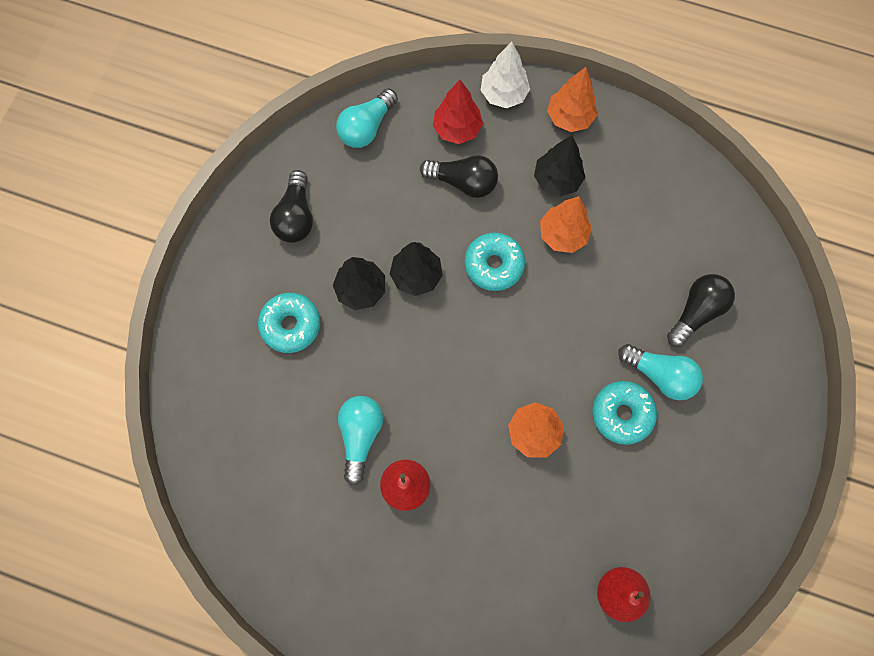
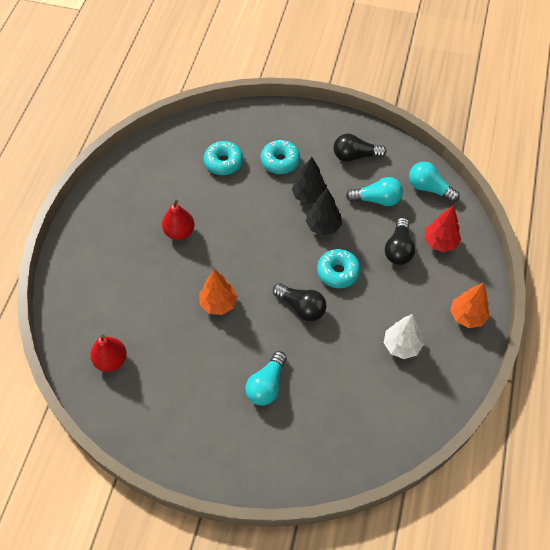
camera: 85 degrees right, 15 degrees down
turquoise light bulb [338,396,383,485] -> turquoise light bulb moved to [346,177,403,206]
white tree [481,42,530,108] -> white tree moved to [384,314,424,359]
black tree [534,136,585,197] -> none
orange tree [540,196,592,253] -> none
turquoise donut [592,381,657,445] -> turquoise donut moved to [204,141,243,175]
black light bulb [667,274,735,347] -> black light bulb moved to [273,283,327,321]

